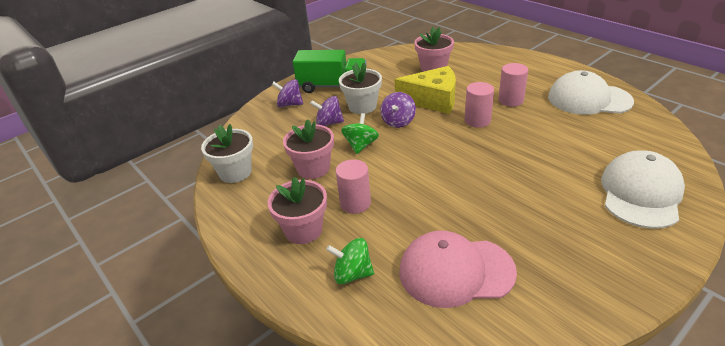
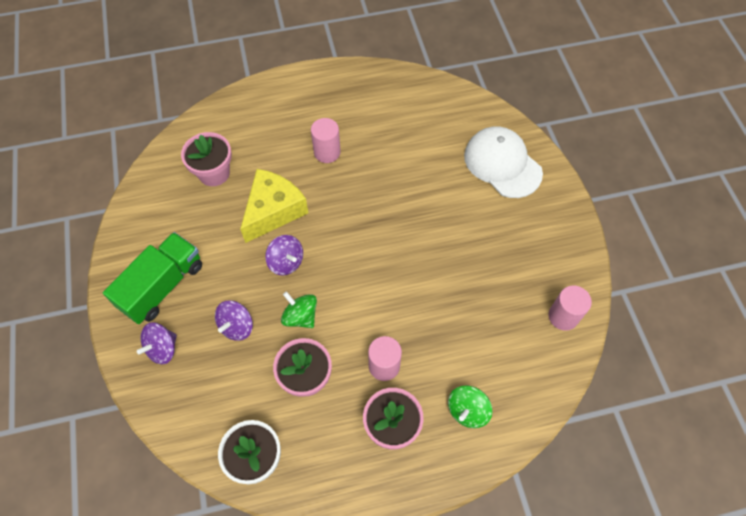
camera: 65 degrees left, 25 degrees up
white flower pot [339,62,382,114] -> none
pink cap [399,231,517,308] -> none
pink cylinder [465,82,494,128] -> pink cylinder moved to [549,285,592,331]
white cap [548,70,634,115] -> none

